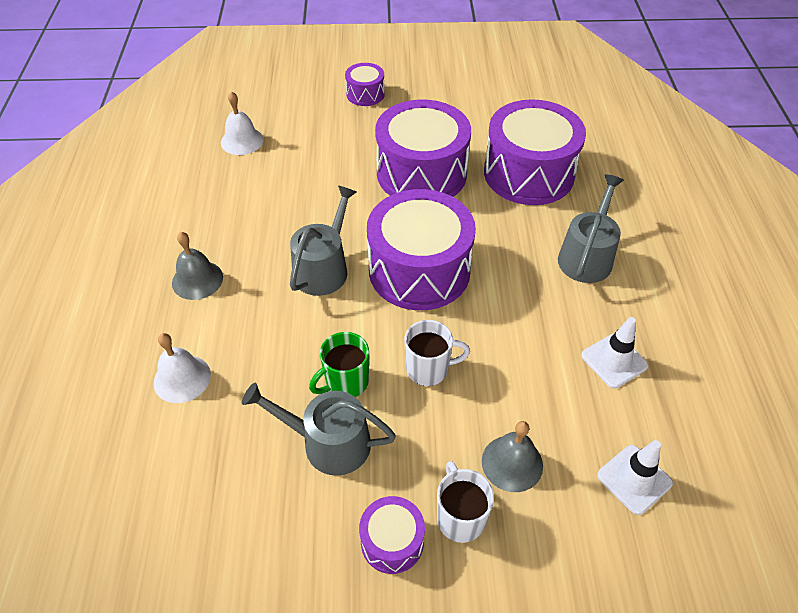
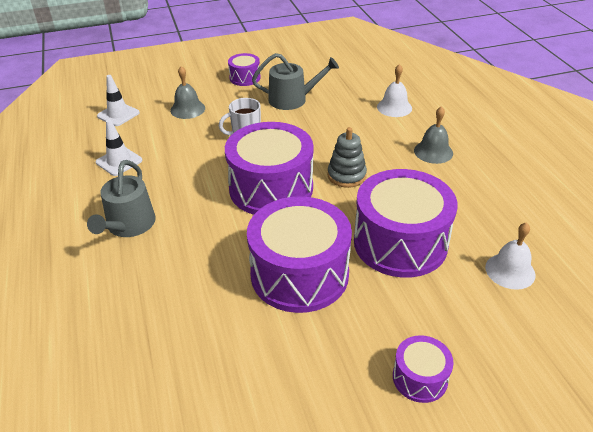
camera: 165 degrees right, 10 degrees down
grey watering can [290,185,357,296] -> grey stacking toy [328,127,367,188]
green mug [309,332,369,397] -> none
white mug [437,461,494,543] -> none
purple drum [484,99,586,205] -> purple drum moved to [354,169,457,278]

